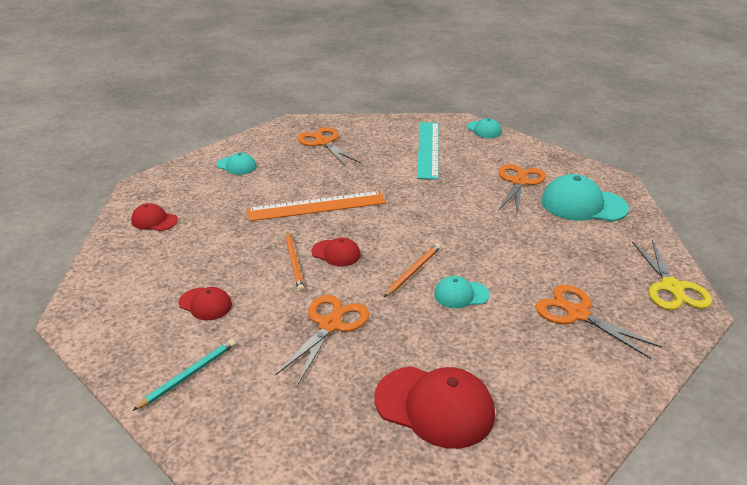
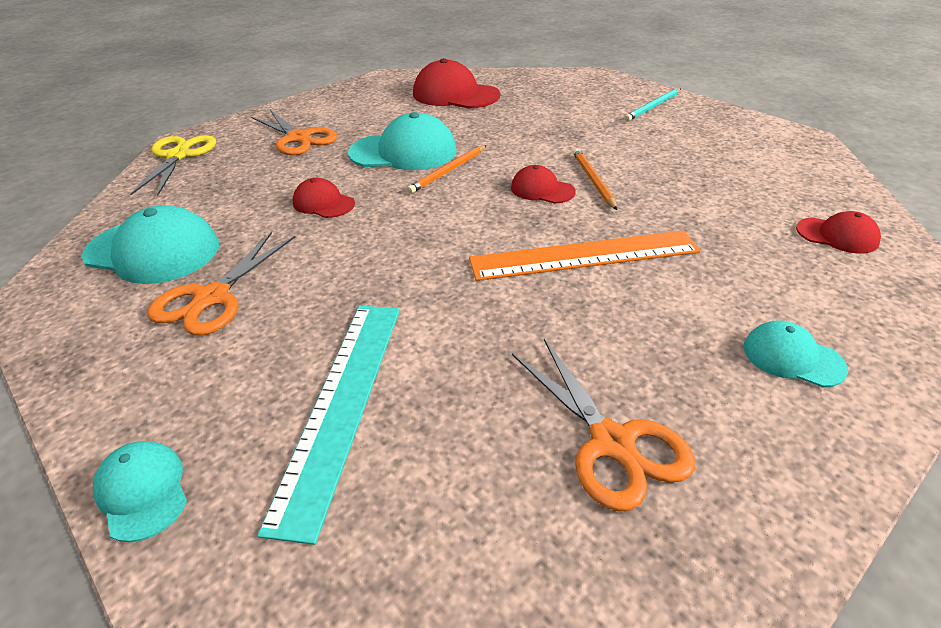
camera: 175 degrees left, 5 degrees up
red cap [179,287,232,320] -> red cap moved to [293,178,355,218]
orange scissors [275,295,369,384] -> none
turquoise cap [434,276,490,308] -> turquoise cap [348,112,457,170], size x1.84

